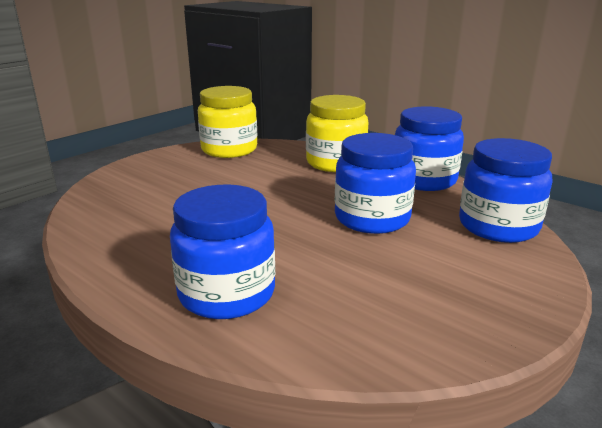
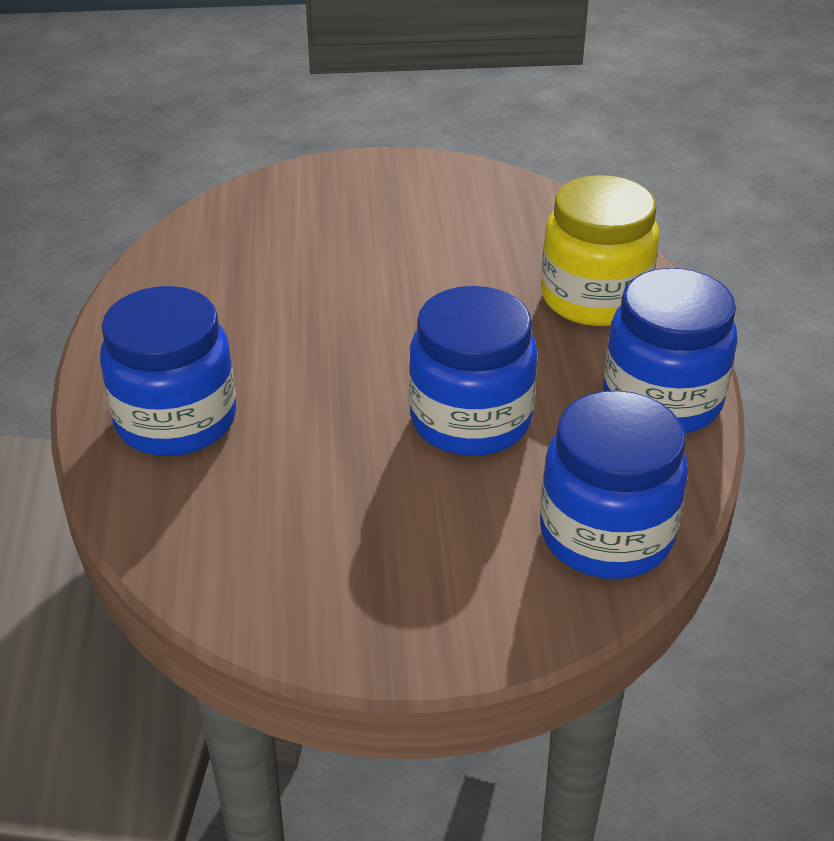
camera: 45 degrees right, 15 degrees up
yellow jar [198,86,257,158] -> none

